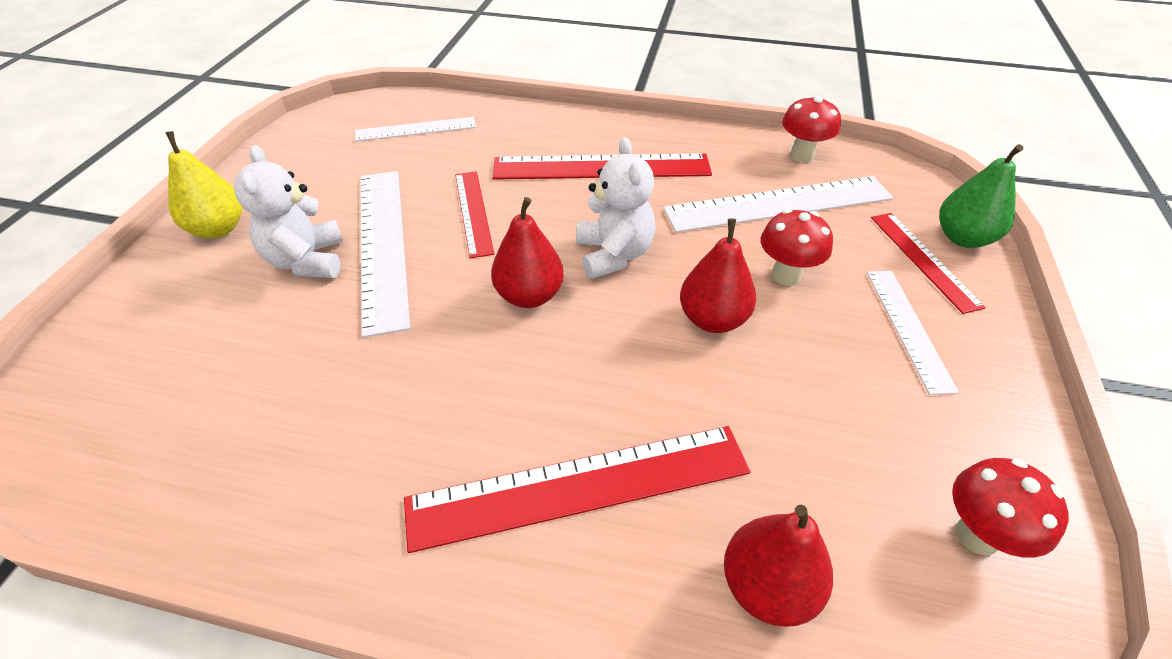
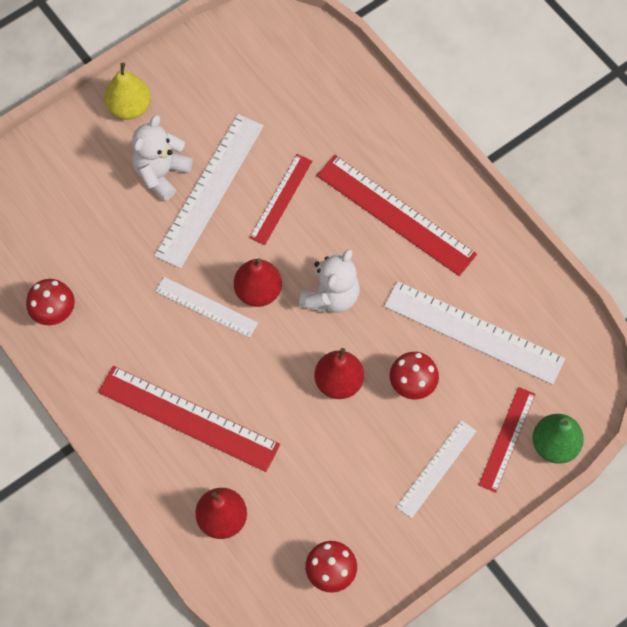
camera: 40 degrees right, 20 degrees up
white ruler [355,117,476,141] -> white ruler moved to [155,277,258,338]
red mushroom [782,96,841,163] -> red mushroom moved to [26,279,75,325]

